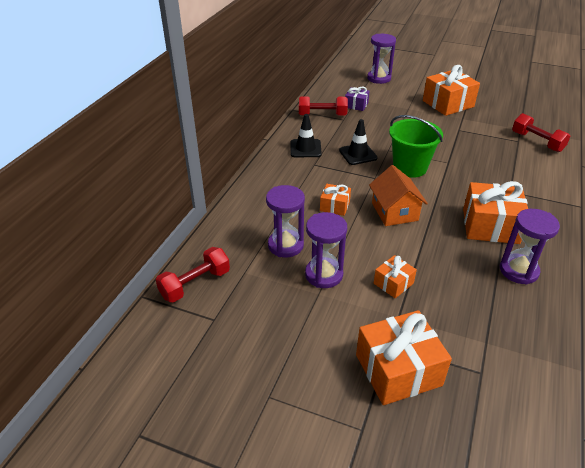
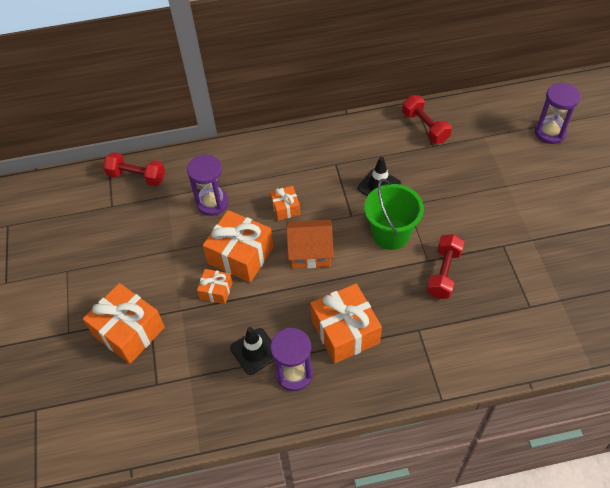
camera: 60 degrees right, 15 degrees up
black traffic cone [290,114,322,157] -> black traffic cone moved to [230,327,275,375]
purple hourglass [305,212,347,288] -> none
purple gift [345,87,370,111] -> none
orange house [369,165,428,226] -> orange house turned 45 degrees clockwise [286,220,334,268]
orange gift [423,65,480,116] -> orange gift moved to [203,210,274,283]
red dumbbell [512,113,570,152] -> red dumbbell moved to [427,234,464,299]

